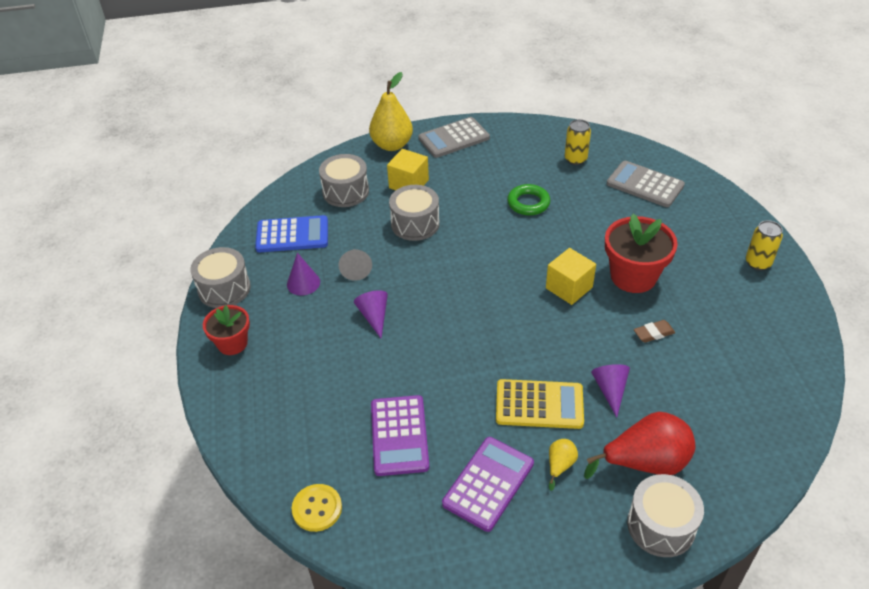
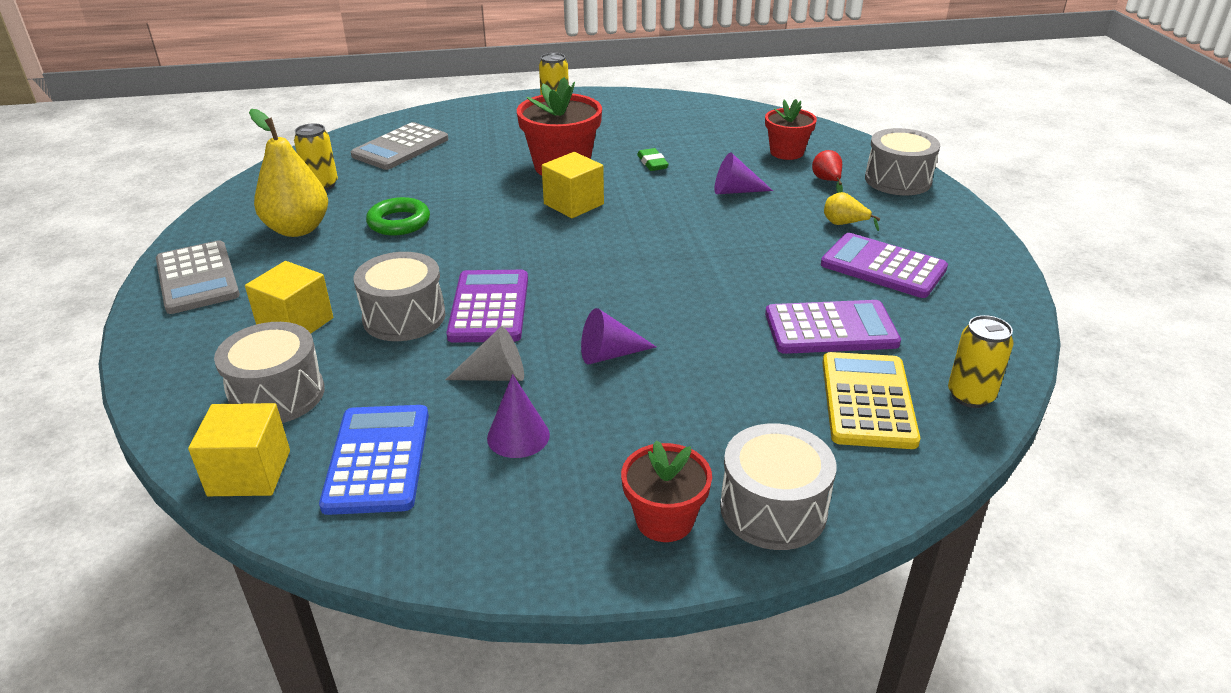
camera: 90 degrees left, 10 degrees down
grey drum [190,247,251,308] -> grey drum moved to [720,423,836,550]
yellow button [292,484,342,532] -> yellow can [948,315,1014,408]
yellow pear [369,72,413,151] -> yellow pear moved to [249,109,328,237]
yellow calculator [496,379,584,429] -> yellow calculator moved to [822,352,920,449]
red pear [584,412,695,479] -> red pear [812,150,843,193], size x0.47
brown eraser [634,320,675,343] -> green eraser [637,148,669,171]
none -> yellow cube [188,403,290,496]
none -> purple calculator [446,270,528,343]
none -> red flower pot [765,99,817,160]

